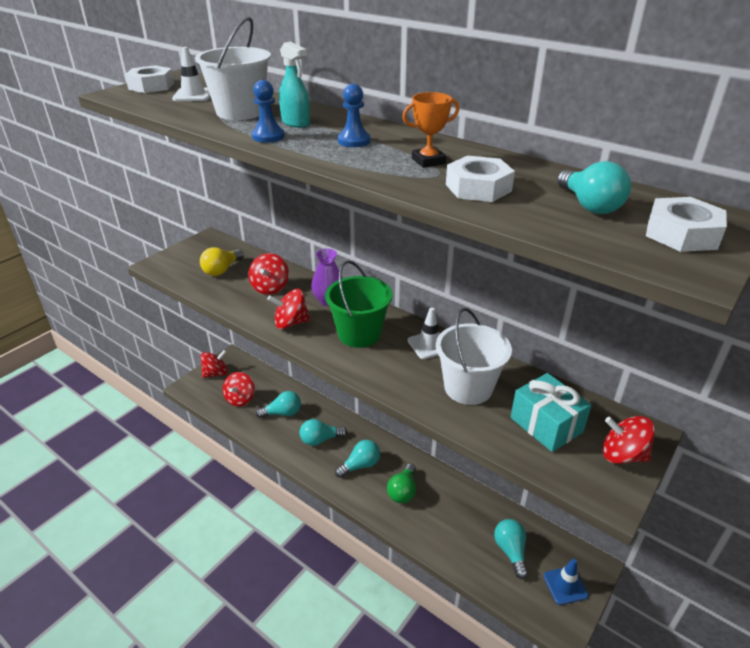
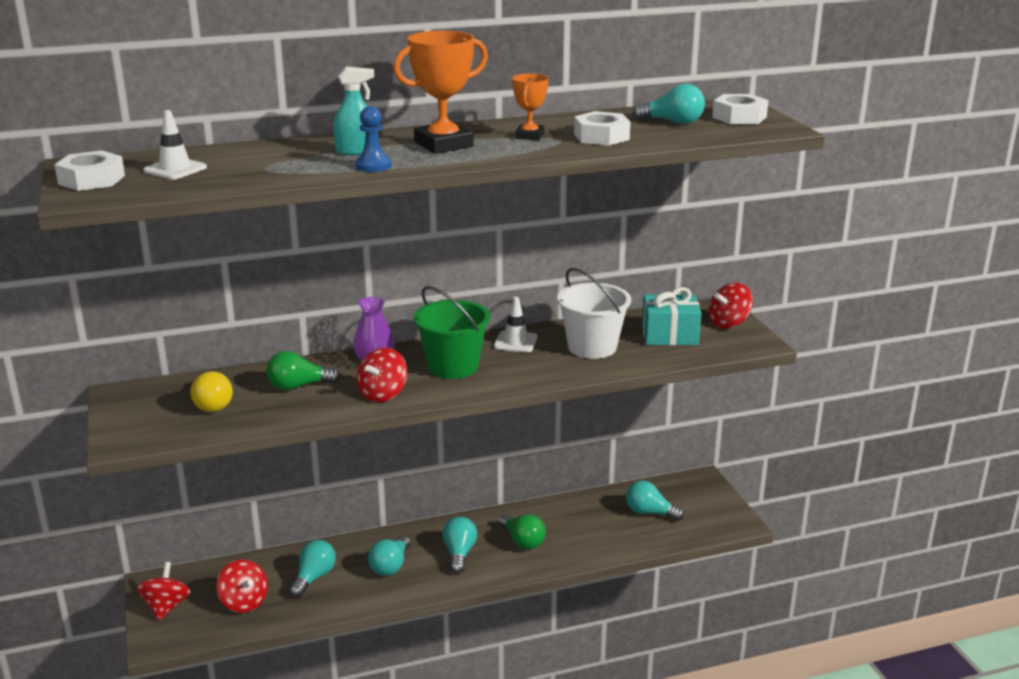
camera: 55 degrees left, 10 degrees down
white bucket [195,17,271,120] -> none
red spinning top [249,253,289,295] -> green light bulb [266,351,340,390]
blue pawn [338,84,370,147] -> orange trophy [393,31,488,154]
blue traffic cone [544,559,589,605] -> none

